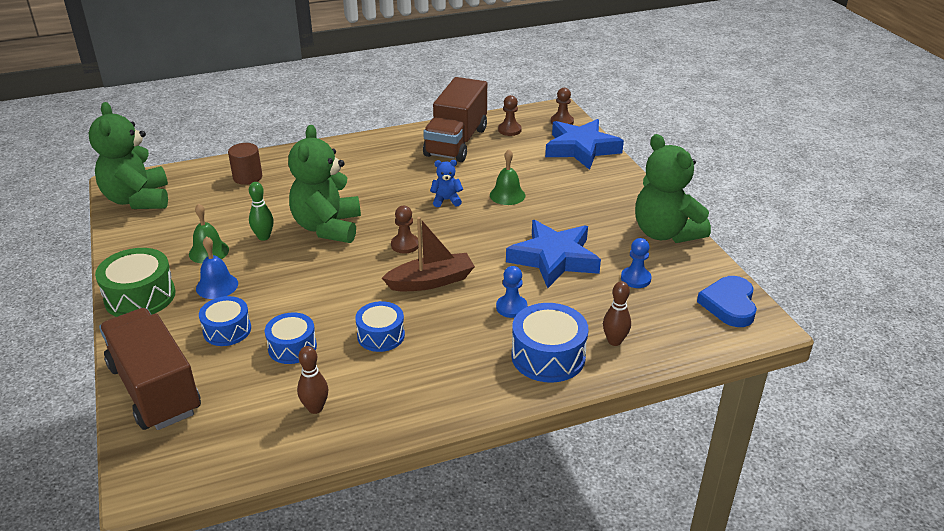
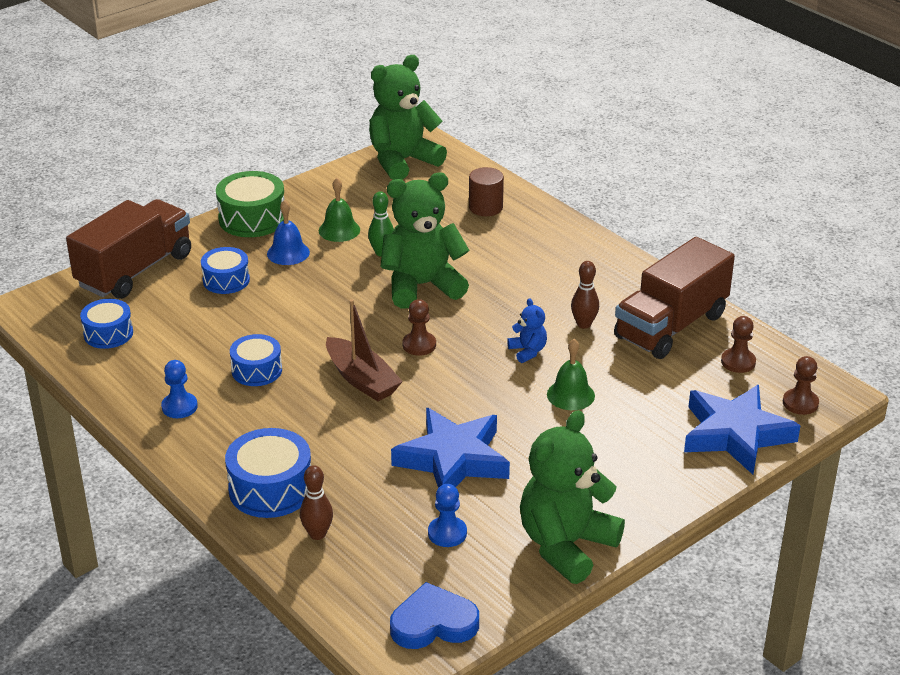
camera: 70 degrees right, 0 degrees up
blue drum [265,312,317,364] -> blue drum moved to [80,299,133,349]
brown bowling pin [297,346,328,414] -> brown bowling pin moved to [571,261,599,329]
brown truck [423,77,487,162] -> brown truck turned 45 degrees counterclockwise [614,237,735,359]
blue pawn [496,266,527,318] -> blue pawn moved to [161,360,198,418]

